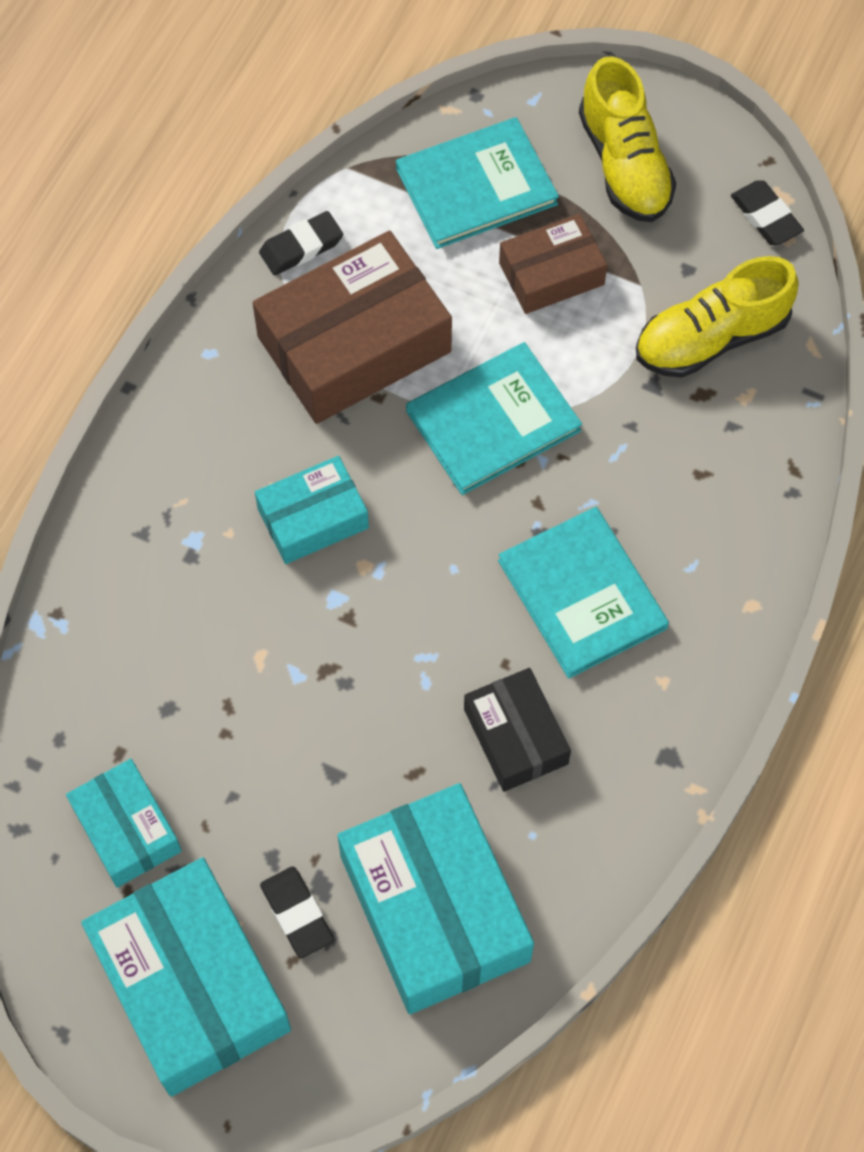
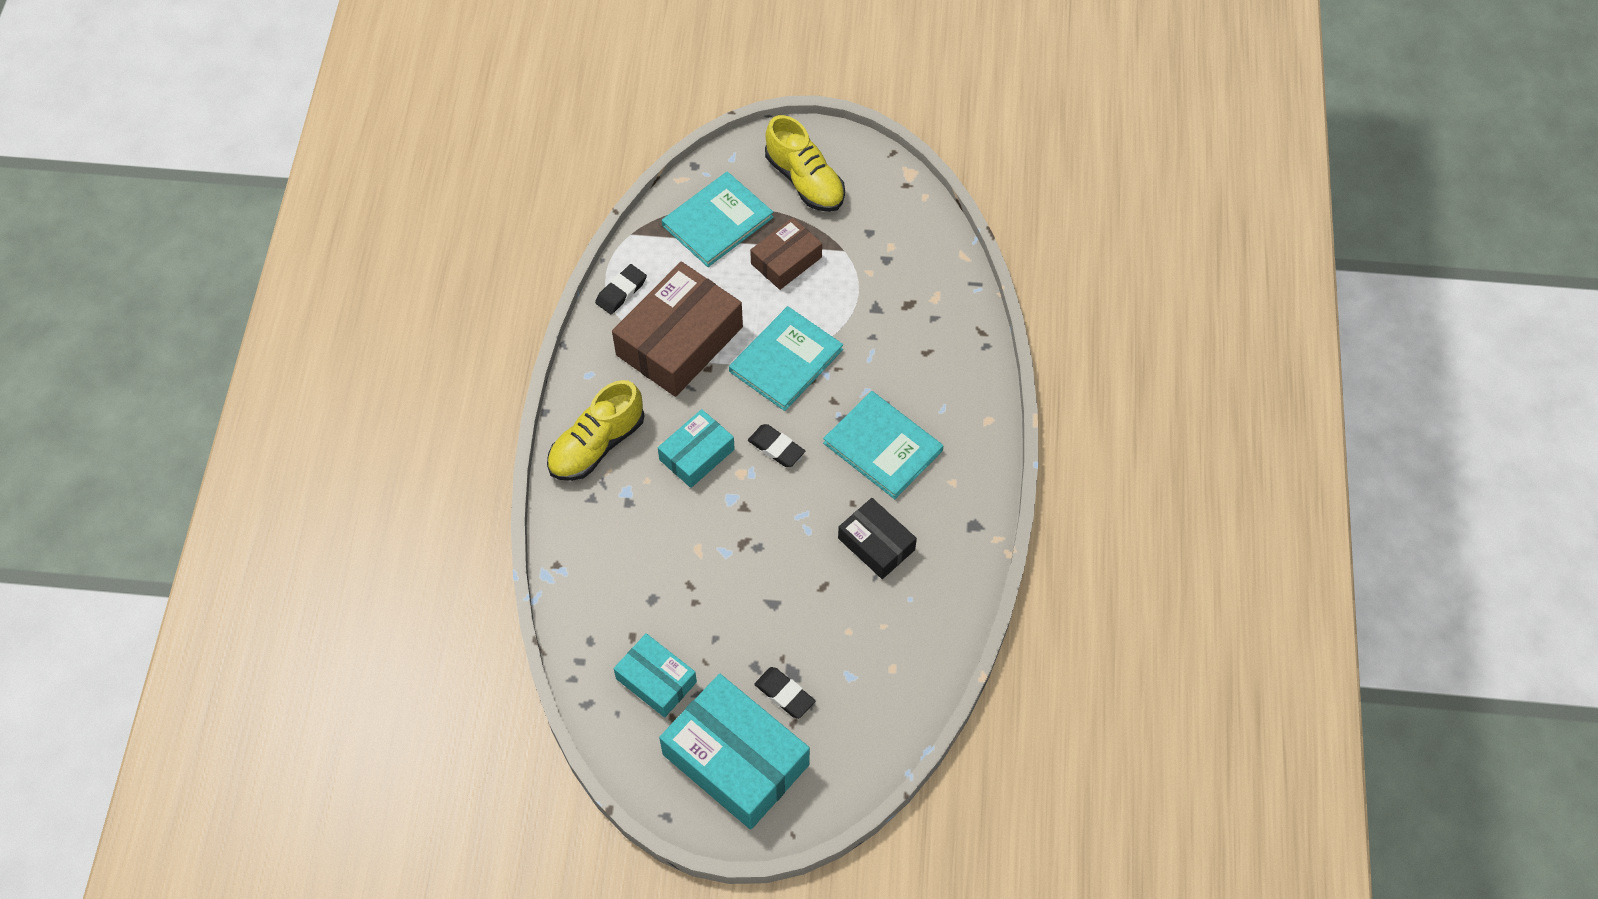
camera: 20 degrees left, 5 degrees down
turquoise box [338,783,534,1014] -> none
yellow shoe [636,256,799,378] -> yellow shoe moved to [547,380,645,481]
black eraser [731,180,804,245] -> black eraser moved to [748,424,805,467]

